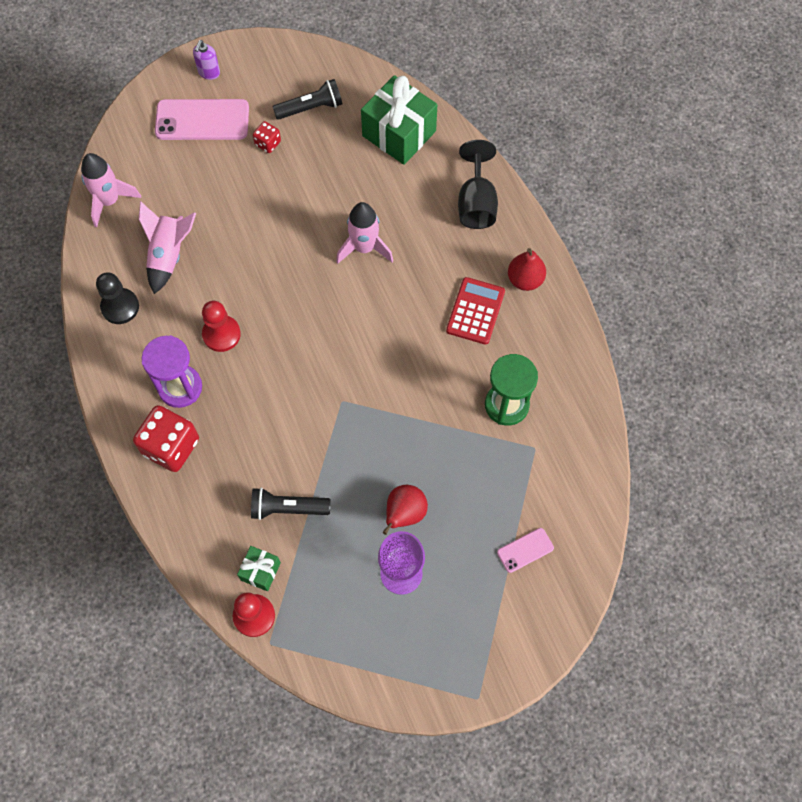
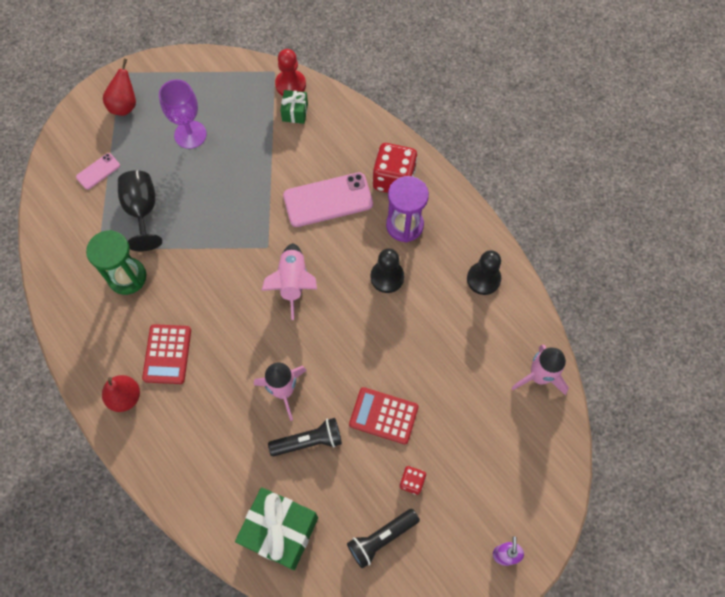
camera: 165 degrees right, 0 degrees up
pink rocket [139,201,196,294] -> pink rocket moved to [261,243,317,320]
pink phone [155,99,249,140] -> pink phone moved to [283,172,373,227]
red pawn [202,301,241,352] -> black pawn [370,248,404,293]
black flashlight [251,487,331,520] -> black flashlight moved to [268,418,342,456]
red pear [383,485,428,535] -> red pear moved to [103,59,136,116]
black goblet [458,140,498,229] -> black goblet moved to [118,170,162,251]
none -> red calculator [349,387,419,444]

